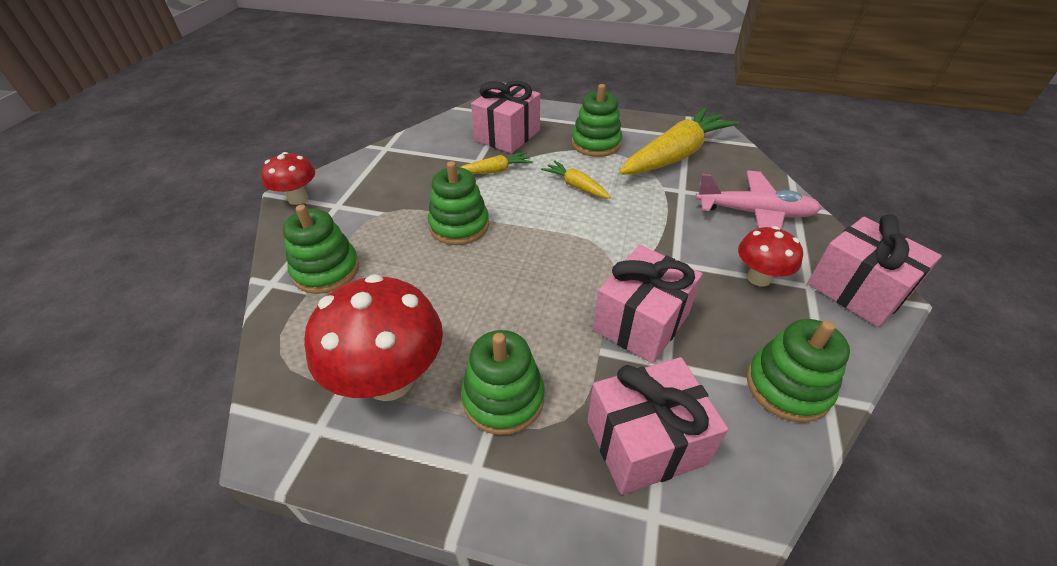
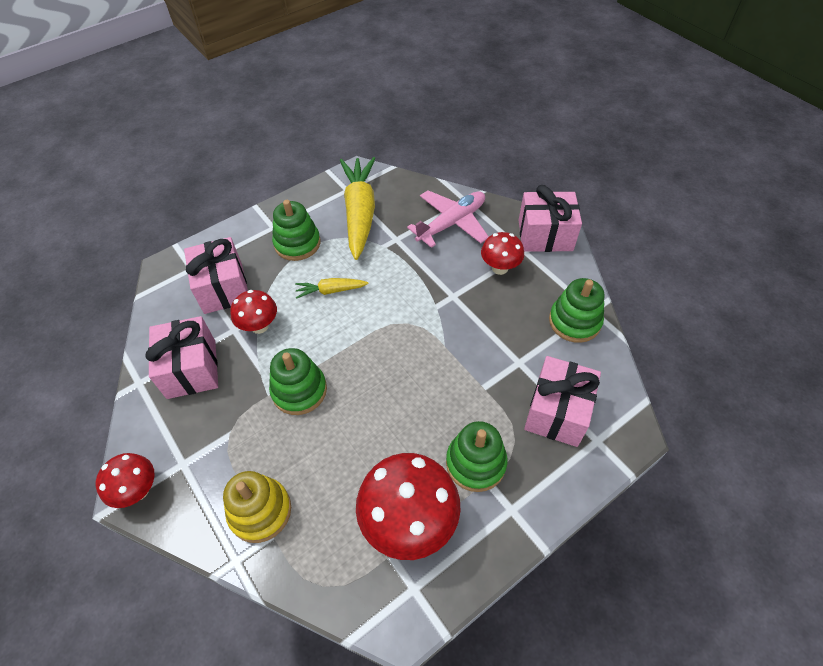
camera: 50 degrees left, 10 degrees up
green stacking toy [283,204,359,294] -> yellow stacking toy [223,471,291,543]
yellow carrot [461,152,533,174] -> red mushroom [230,290,277,334]
pink gift [593,245,703,364] -> pink gift moved to [146,316,218,399]

